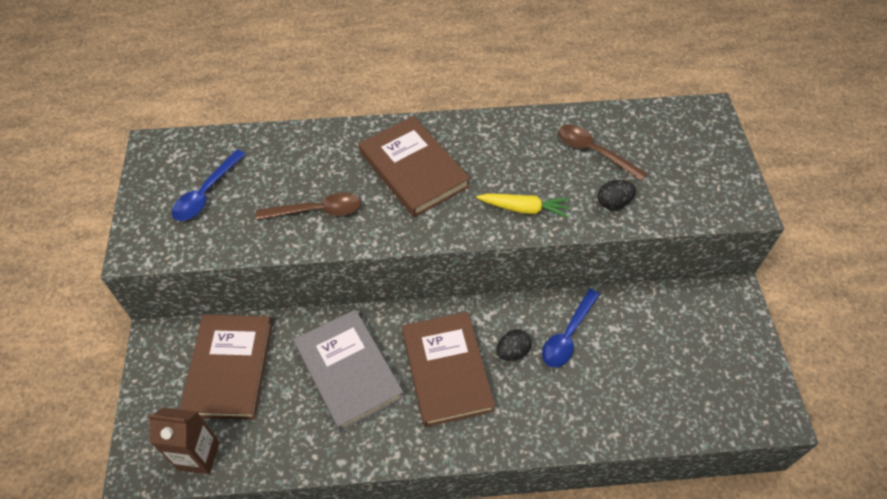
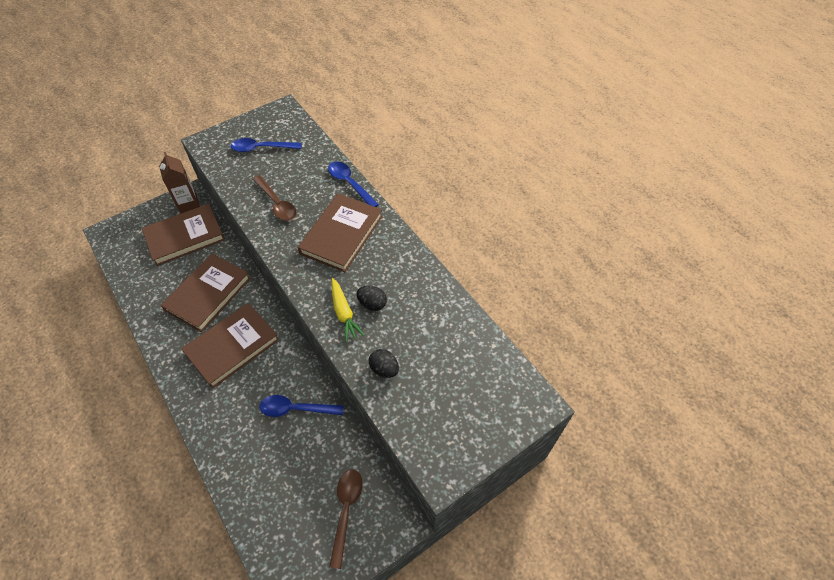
camera: 60 degrees right, 0 degrees up
brown carton [147,407,219,474] -> brown carton moved to [159,152,200,214]
grey book [294,309,404,432] -> brown book [161,253,251,332]
black egg [496,329,532,361] -> black egg moved to [356,286,387,311]
brown spoon [558,125,648,181] -> brown spoon moved to [329,470,363,569]
none -> blue spoon [328,161,379,207]

